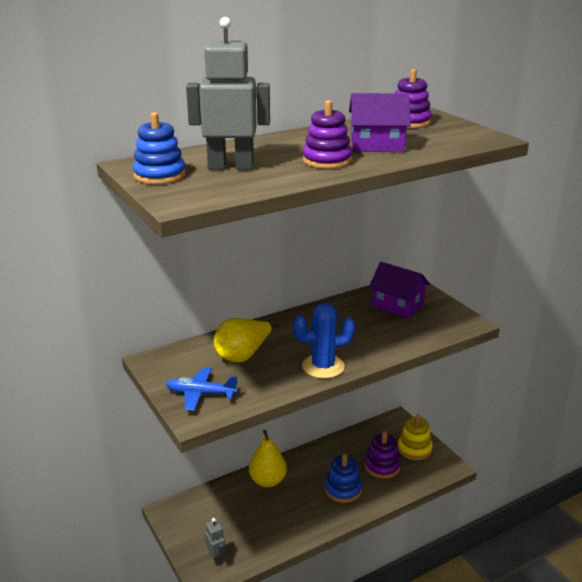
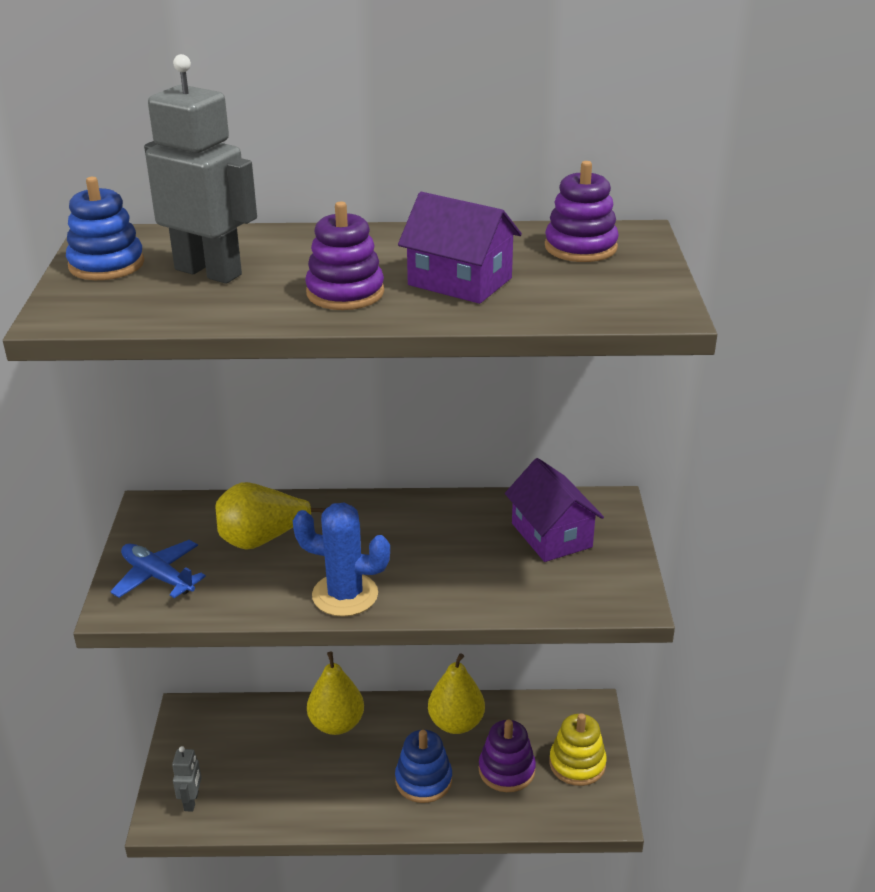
camera: 30 degrees right, 5 degrees up
none -> yellow pear [428,653,485,734]

